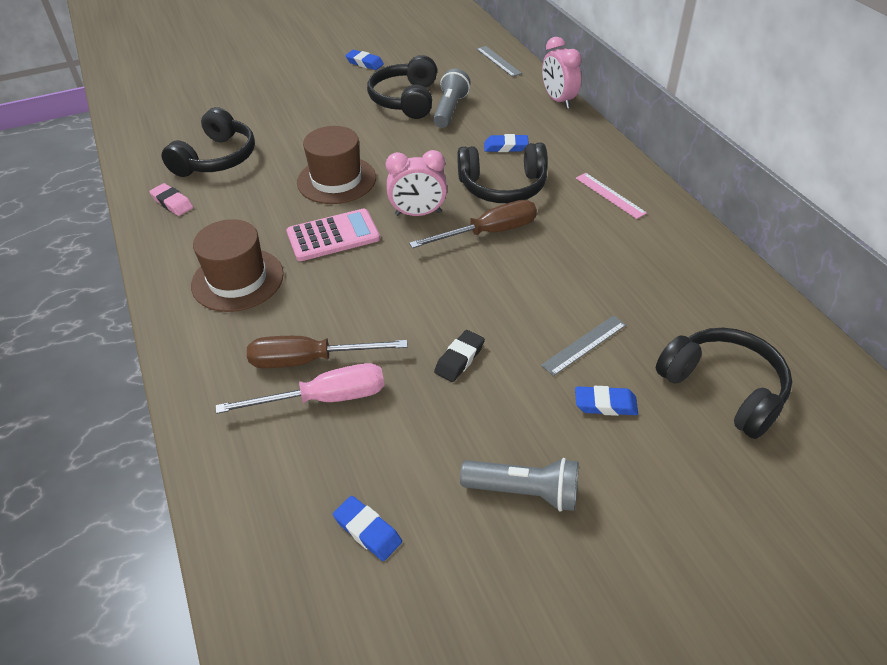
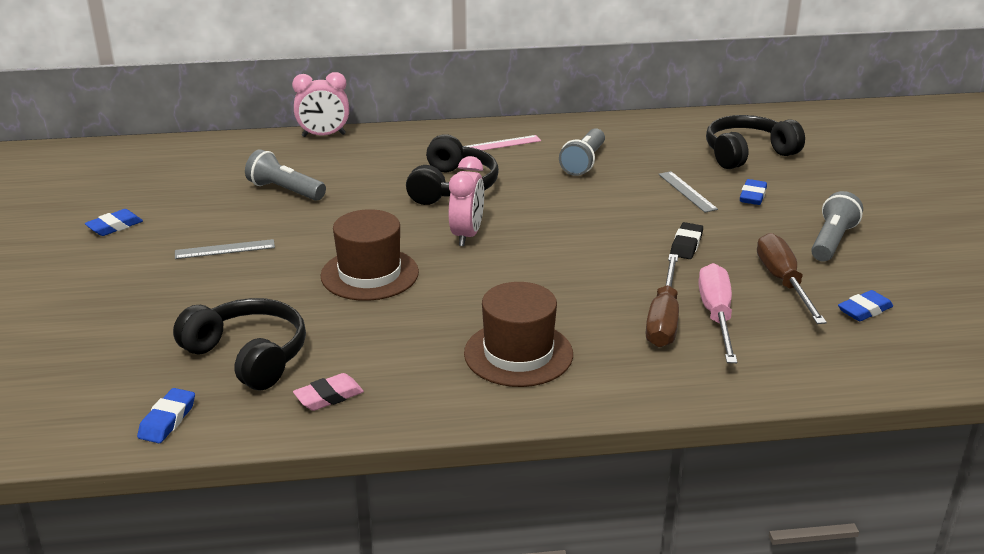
camera: 75 degrees left, 15 degrees down
pink calculator [286,209,380,261] -> none
black headphones [367,55,437,119] -> none
brown screwdriver [409,200,537,248] -> brown screwdriver moved to [757,233,827,324]
black eraser [434,330,485,382] -> black eraser turned 60 degrees clockwise [670,222,703,259]
grey ruler [477,46,522,77] -> grey ruler moved to [175,239,275,259]
blue eraser [484,134,529,152] -> blue eraser moved to [137,388,195,443]
none -> grey flashlight [559,128,605,176]

